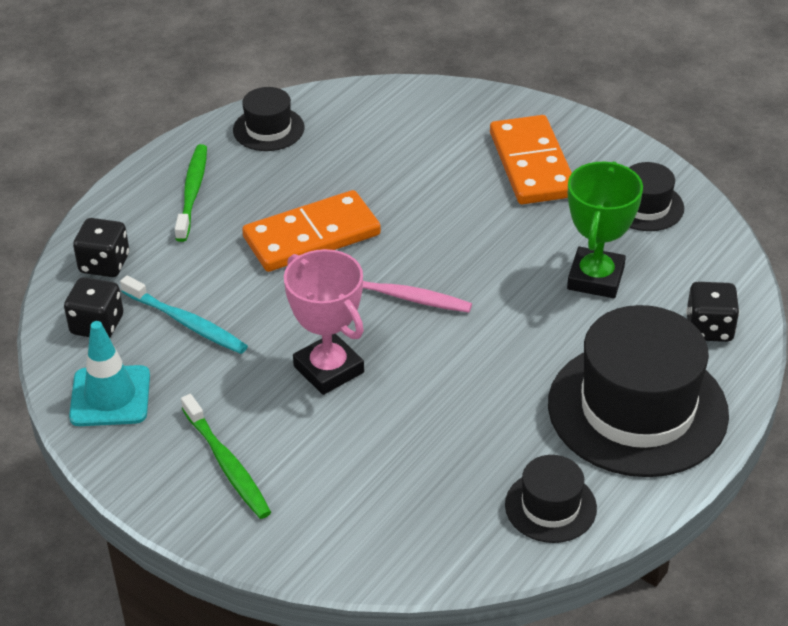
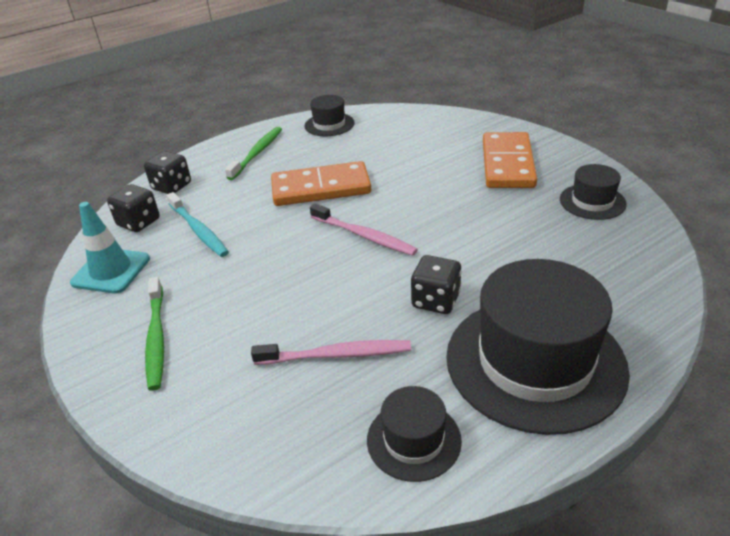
camera: 20 degrees right, 5 degrees down
pink trophy [284,249,364,395] -> none
green trophy [567,161,643,298] -> none
black dice [686,282,739,342] -> black dice moved to [411,255,462,314]
none -> pink toothbrush [251,340,411,365]

